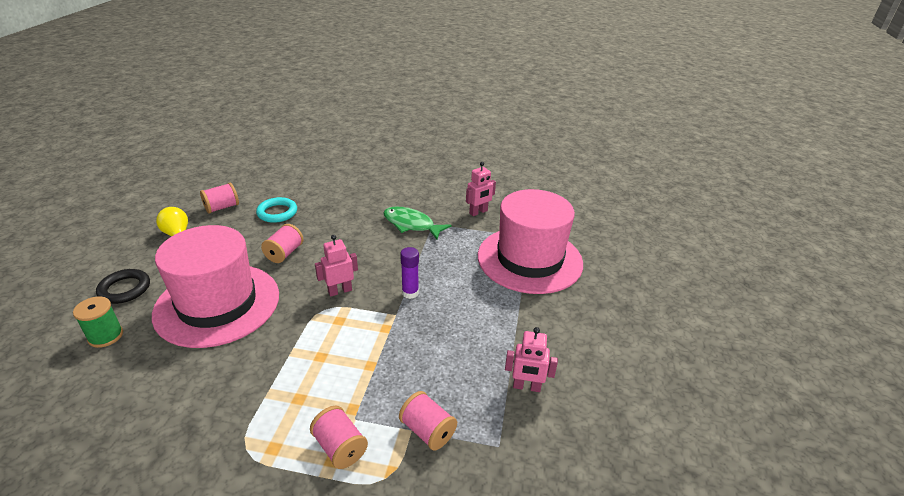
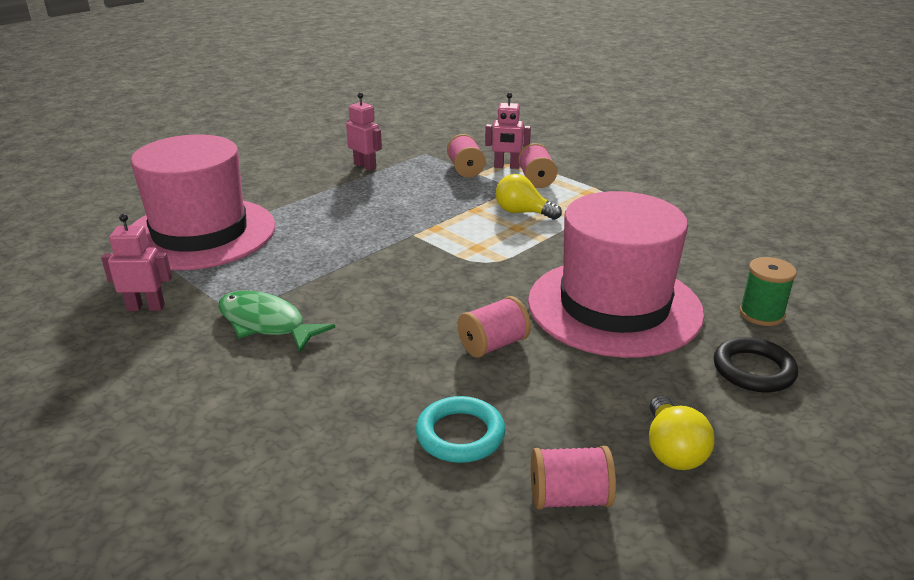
camera: 145 degrees left, 5 degrees down
pink robot [315,235,358,297] -> pink robot moved to [485,93,531,169]
green fish [383,207,452,240] -> green fish turned 150 degrees clockwise [218,290,335,352]
purple glue stick [400,247,419,299] -> none
none -> yellow light bulb [496,174,562,220]

